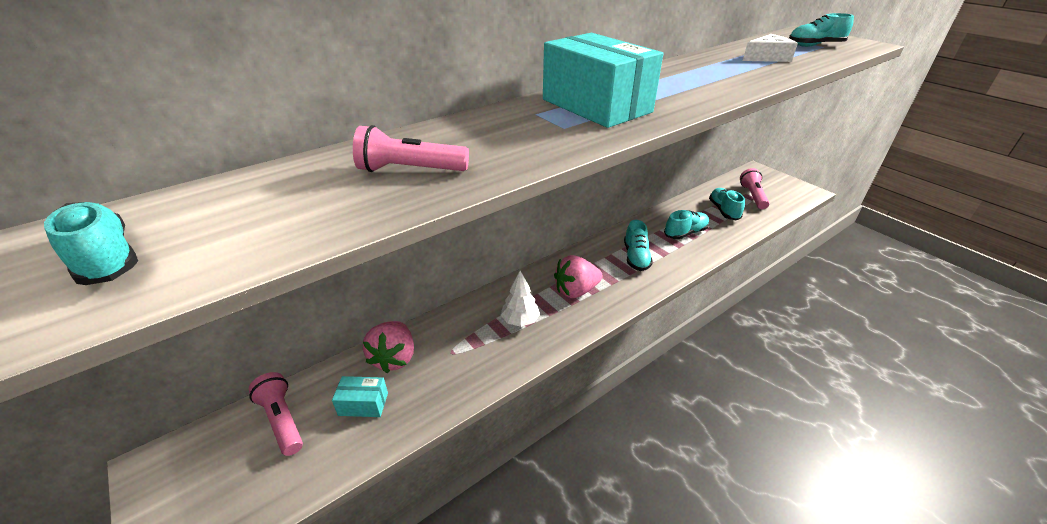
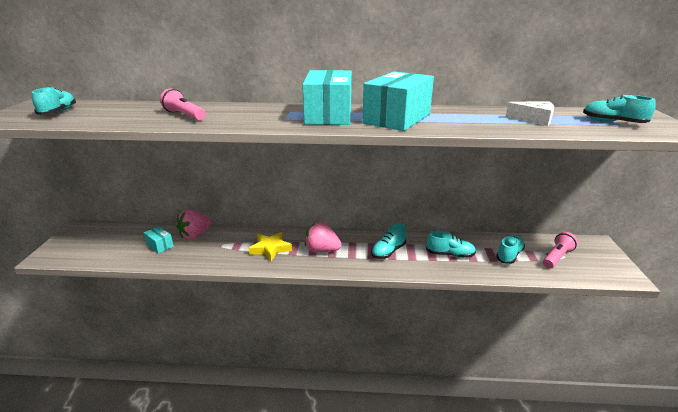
camera: 40 degrees right, 10 degrees down
pink flashlight [249,372,303,456] -> none
white tree [501,271,540,327] -> yellow star [248,232,292,261]
none -> turquoise box [363,71,434,131]

